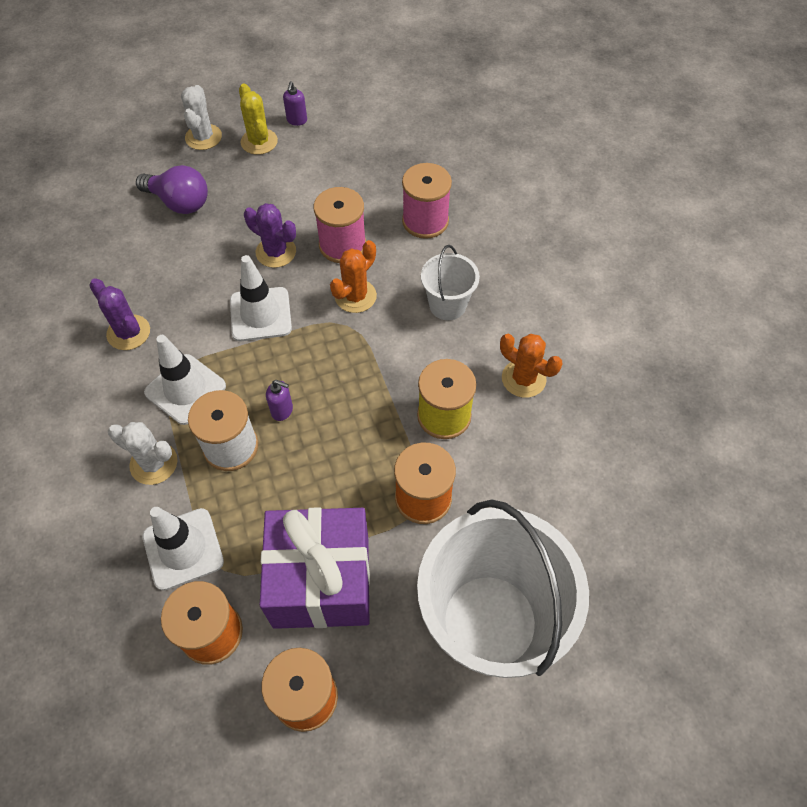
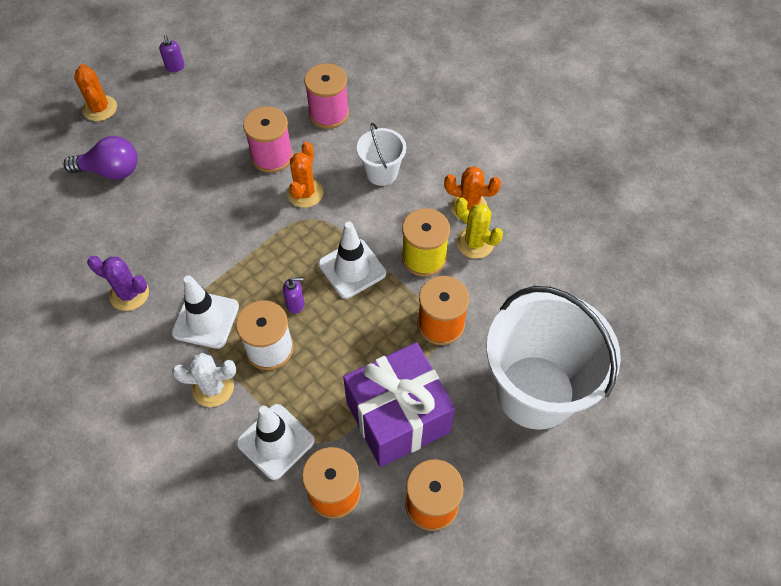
camera: 25 degrees left, 0 degrees up
white cactus [181,85,222,150] -> orange cactus [74,64,117,121]
white traffic cone [230,255,292,341] -> white traffic cone moved to [318,221,386,299]
yellow cactus [239,83,278,155] -> yellow cactus moved to [456,197,503,259]
purple cactus [244,203,296,268] -> none

